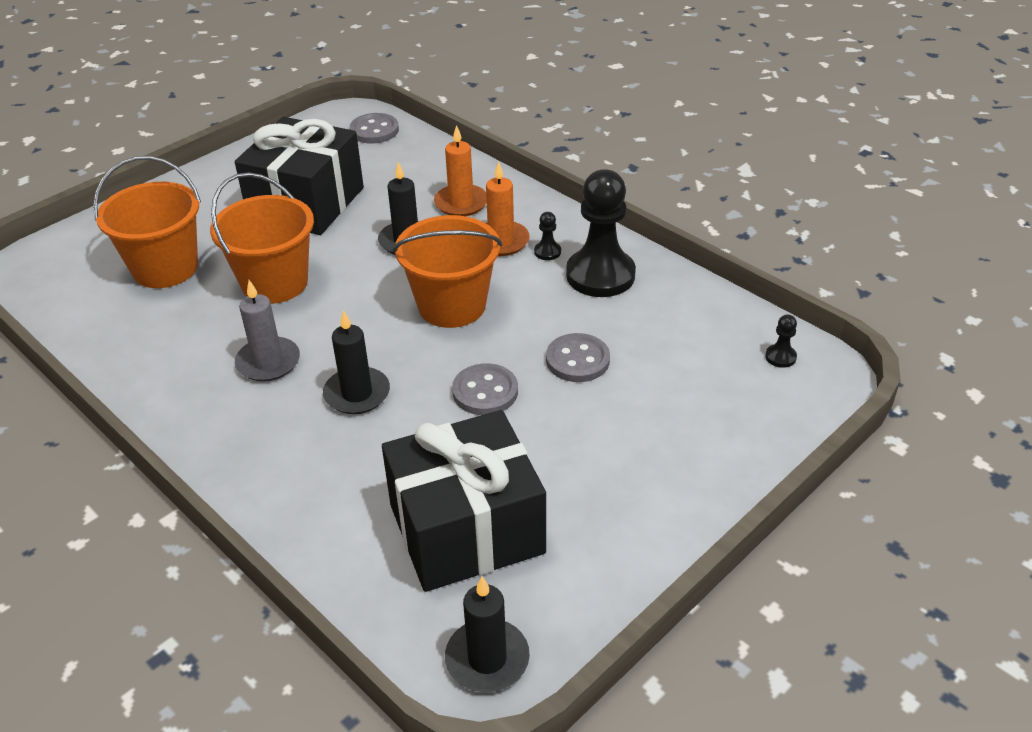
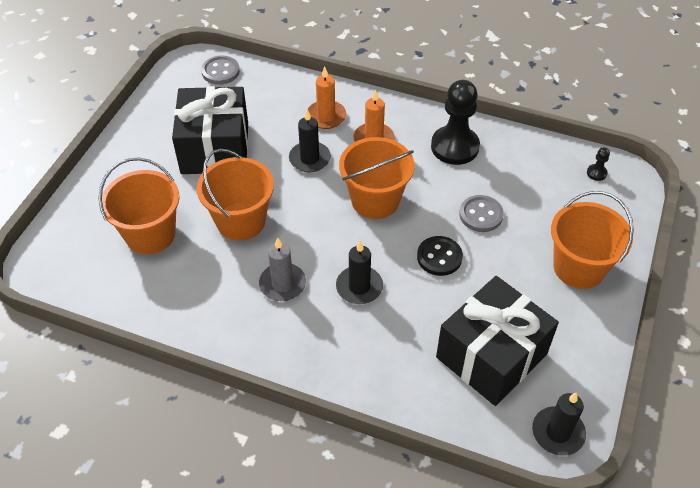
camera: 25 degrees left, 10 degrees up
grey button [452,363,518,415] -> black button [417,236,463,276]
black pawn [534,212,561,260] -> none
none -> orange bucket [551,191,634,289]

